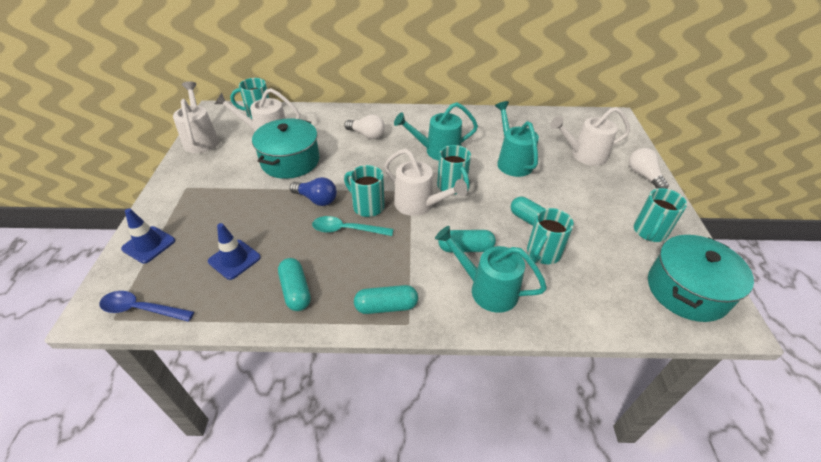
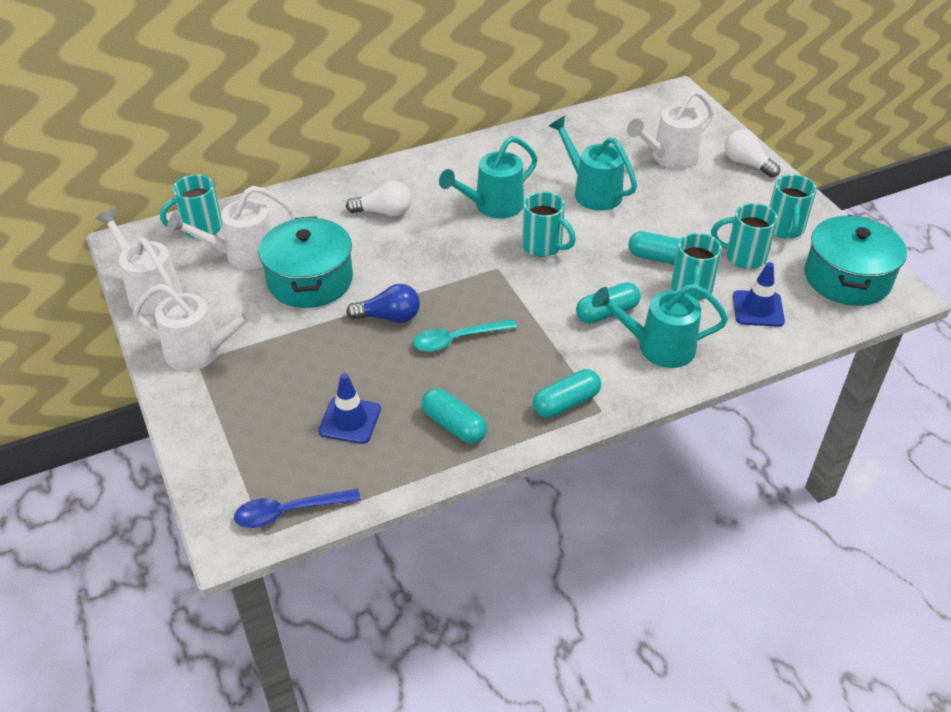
camera: 25 degrees left, 0 degrees up
blue traffic cone [121,208,175,264] -> blue traffic cone moved to [733,262,785,327]
turquoise mug [344,165,385,217] -> turquoise mug moved to [711,203,778,269]
white watering can [384,149,468,216] -> white watering can moved to [133,284,261,371]

